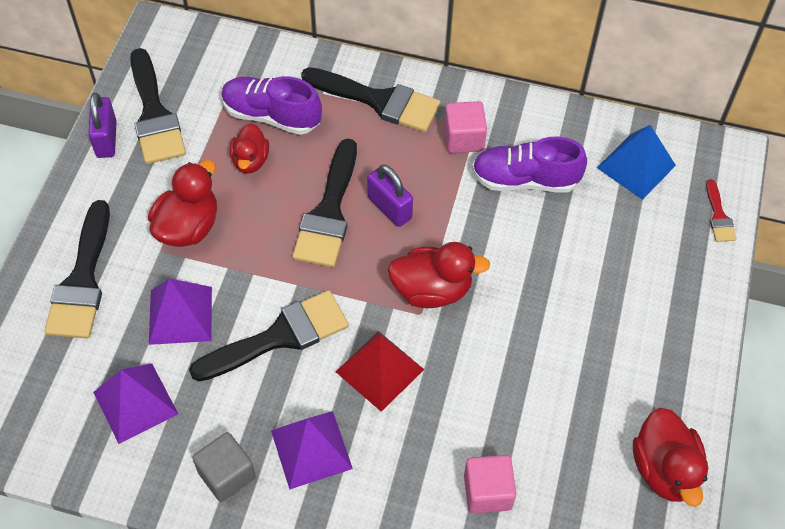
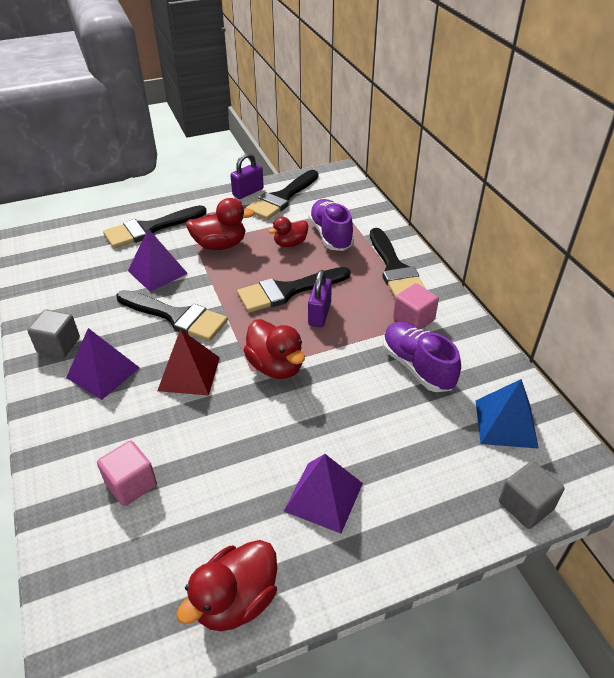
camera: 55 degrees right, 15 degrees down
purple pyramid [93,363,178,444] -> purple pyramid moved to [284,454,363,533]
red brush [706,179,736,242] -> grey cube [499,461,564,529]

